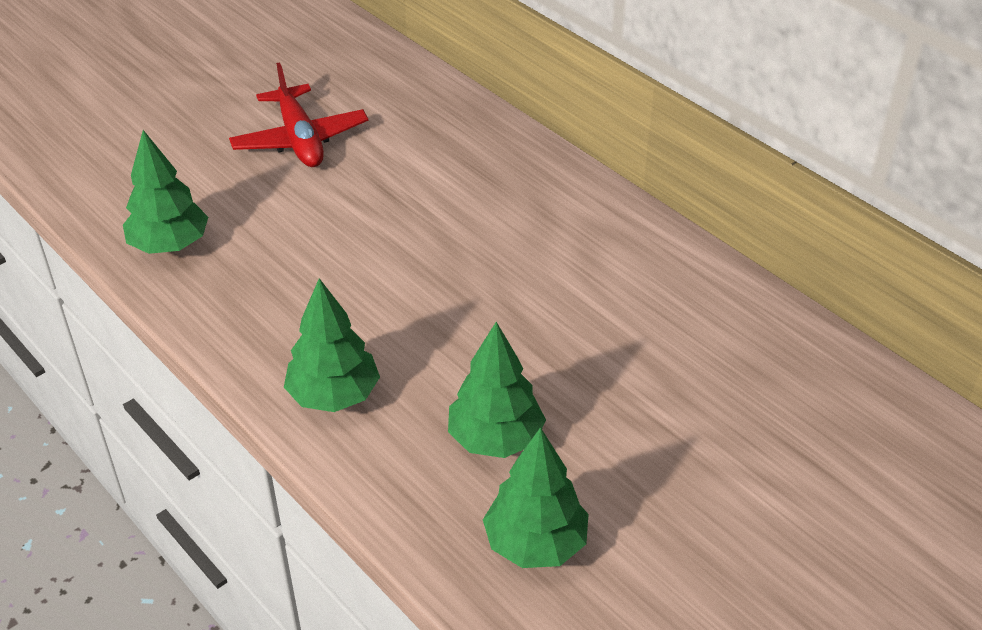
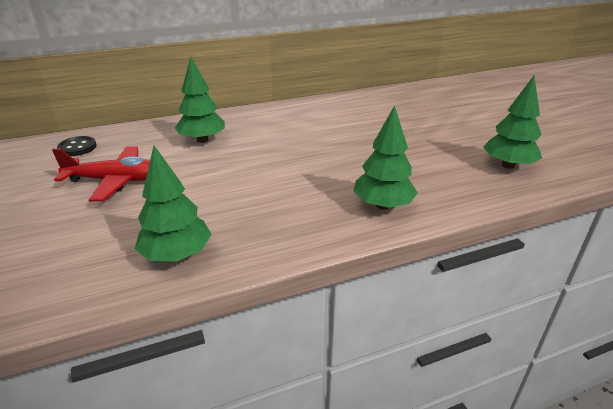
camera: 70 degrees left, 10 degrees down
green tree [448,322,546,458] -> green tree moved to [175,57,225,143]
none -> black button [57,136,97,156]

